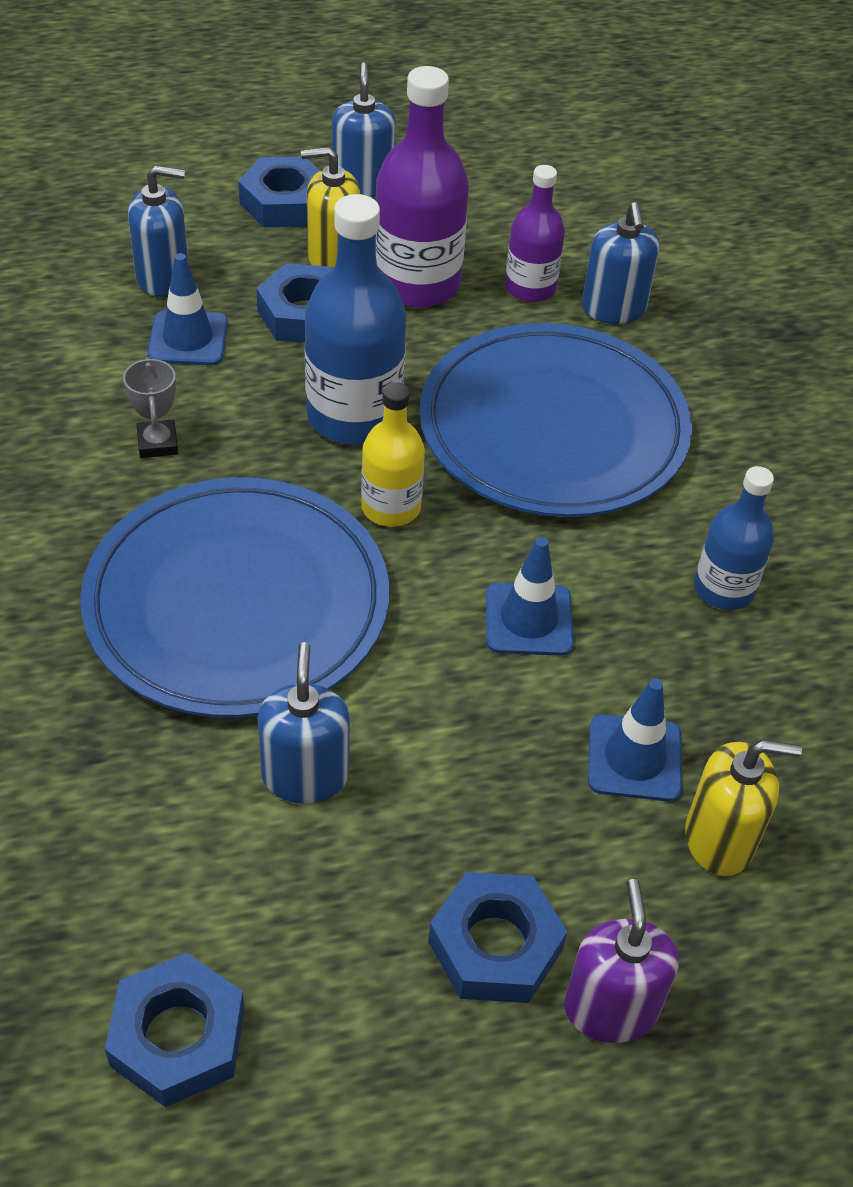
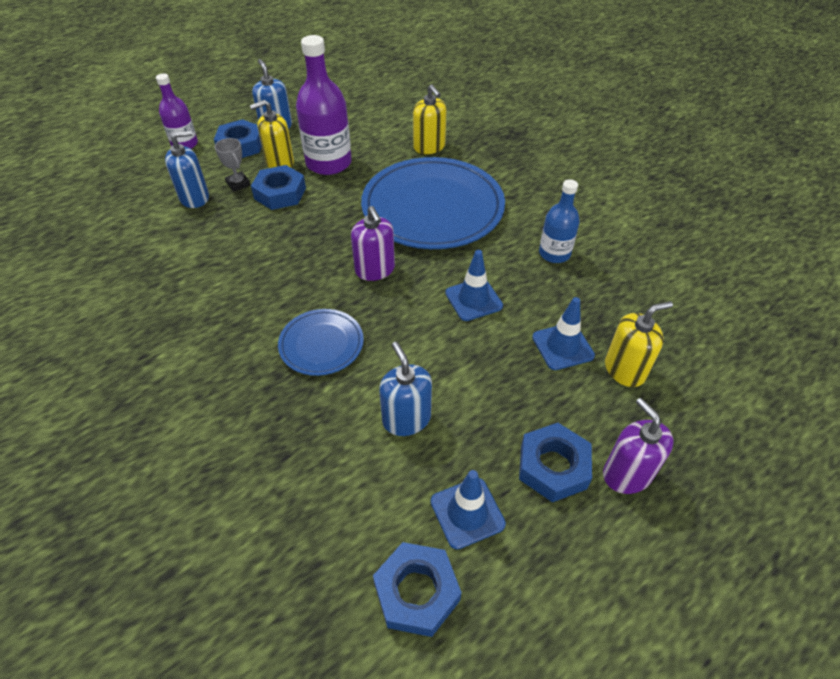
camera: 20 degrees left, 0 degrees up
blue plate [80,477,389,718] -> blue plate [278,309,364,376], size x0.49
grey trophy [123,357,178,458] -> grey trophy moved to [215,138,250,192]
blue traffic cone [147,253,228,366] -> blue traffic cone moved to [431,470,506,550]
blue bottle [305,194,406,444] -> none
yellow bottle [361,382,425,527] -> purple soap dispenser [351,206,395,281]
purple bottle [505,165,565,302] -> purple bottle moved to [156,73,198,149]
blue soap dispenser [582,202,659,324] -> yellow soap dispenser [413,84,447,154]

